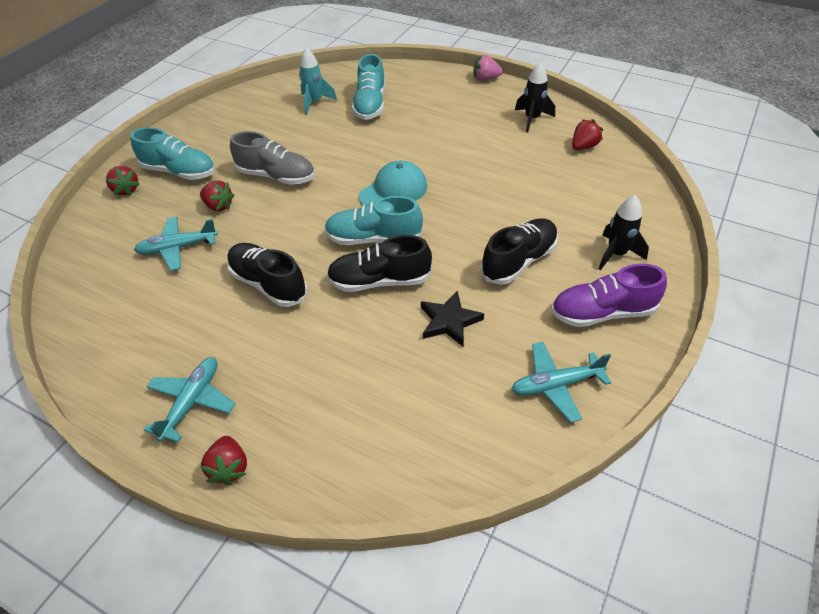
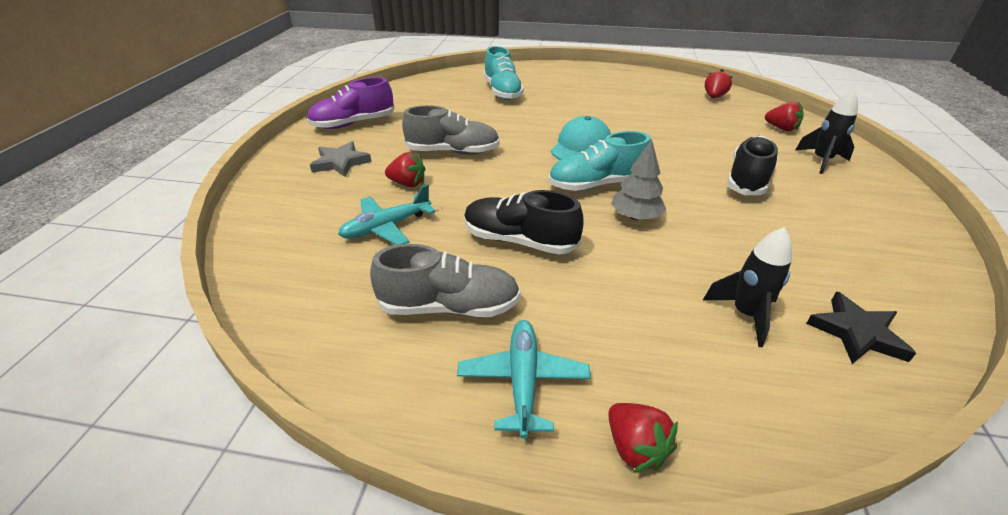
camera: 20 degrees left, 10 degrees down
red strawberry [106,166,140,196] -> red strawberry moved to [765,101,804,131]
turquoise shoe [130,127,215,180] -> grey star [310,141,372,177]
turquoise rocket [299,48,337,115] -> none
black shoe [327,235,432,292] -> grey tree [611,139,666,220]
black star [421,291,484,346] -> black star moved to [806,291,916,364]
pink strawberry [474,55,502,81] -> none
turquoise plane [511,342,611,423] -> none
black rocket [515,62,555,132] -> black rocket moved to [703,227,792,347]
purple shoe [551,264,667,327] -> purple shoe moved to [307,77,394,129]
none -> grey shoe [370,244,520,317]

